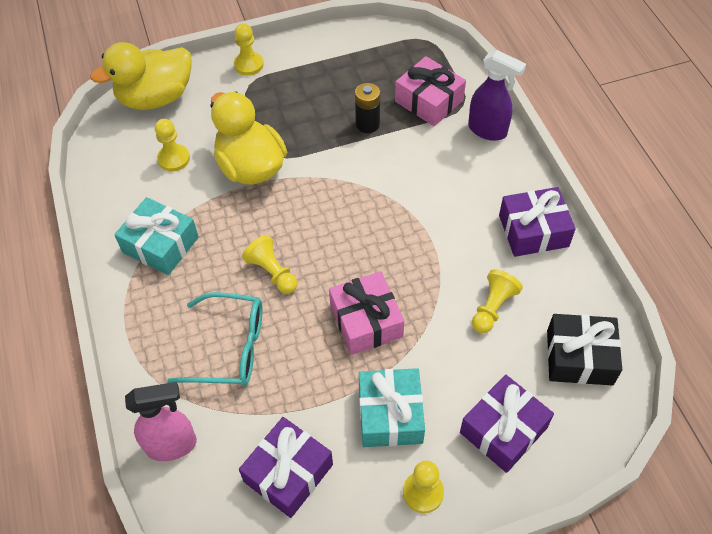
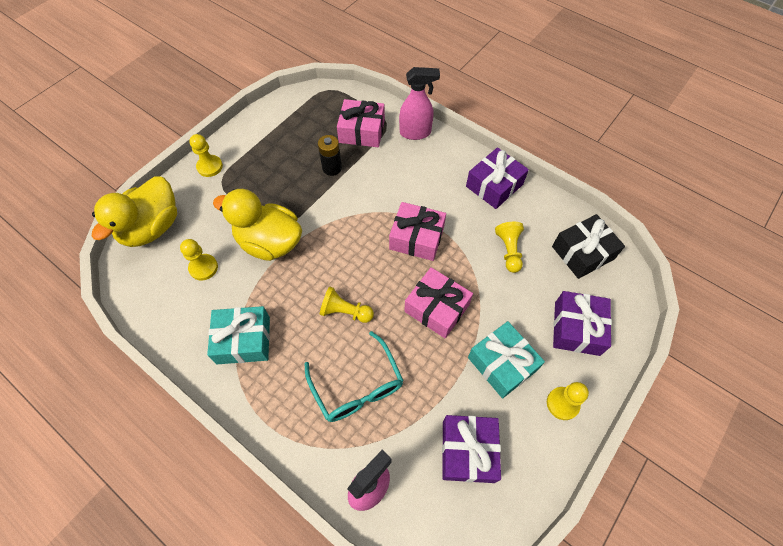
camera: 35 degrees left, 5 degrees up
turquoise glasses [167,292,263,387] -> turquoise glasses turned 90 degrees clockwise [304,331,404,422]
purple spray bottle [468,50,526,141] -> pink spray bottle [399,67,440,140]
none -> pink gift [389,202,446,261]

